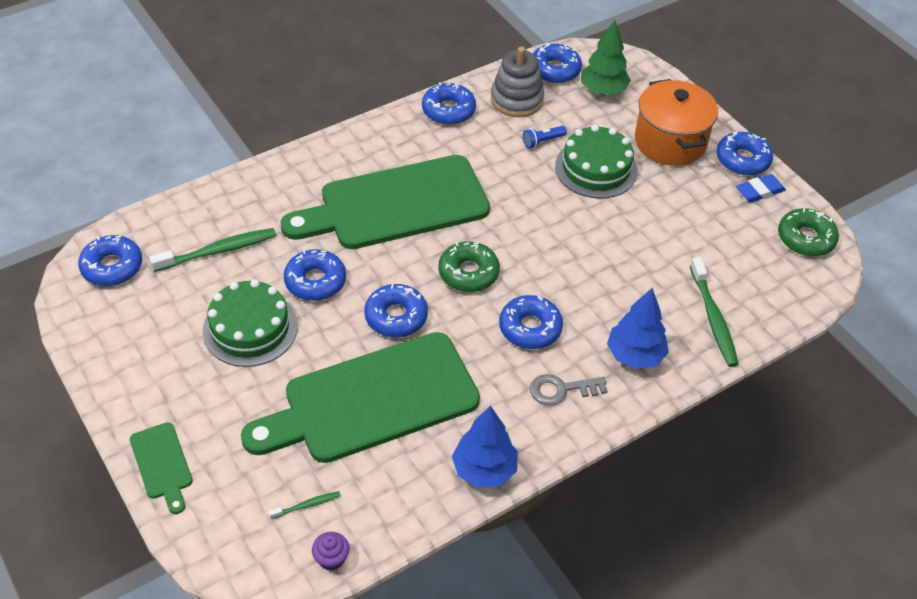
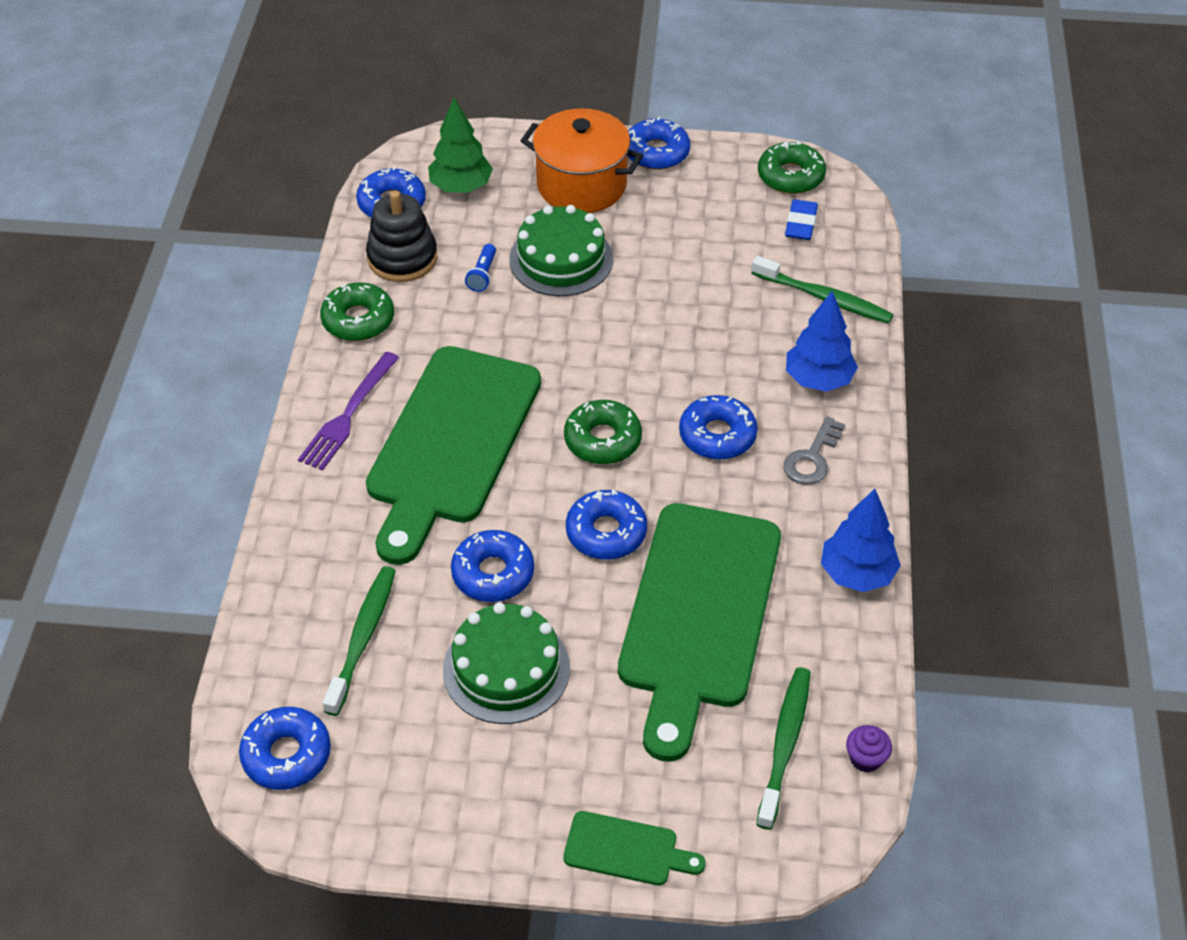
camera: 50 degrees left, 0 degrees up
green toothbrush [268,491,341,519] -> green toothbrush [756,667,811,830], size x2.03
blue donut [422,82,476,125] -> green donut [320,283,394,341]
grey stacking toy [491,47,544,117] -> black stacking toy [366,191,437,282]
blue eraser [736,174,786,203] -> blue eraser moved to [785,199,818,240]
none -> purple fork [298,352,399,471]

